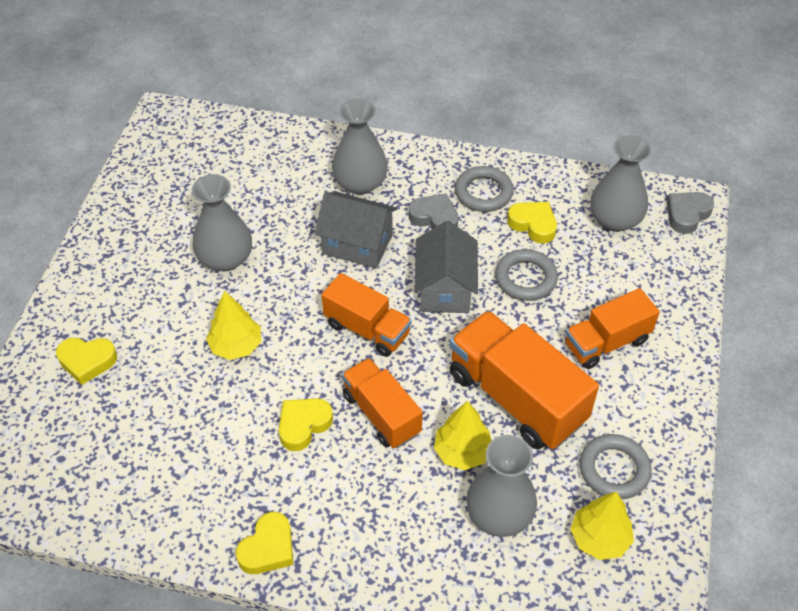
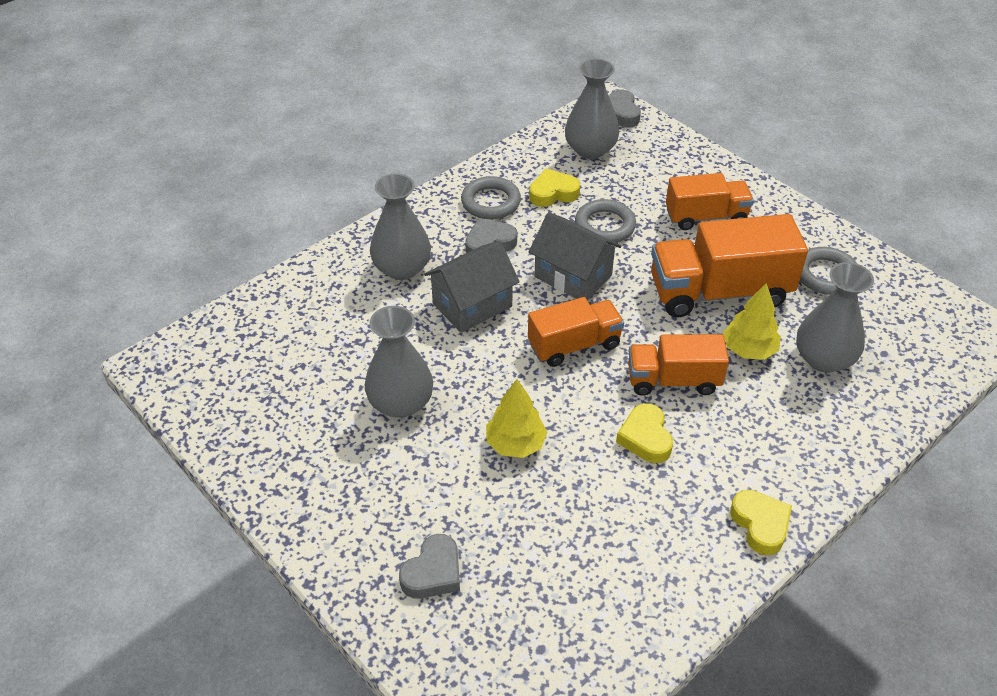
camera: 55 degrees left, 5 degrees down
yellow heart [56,338,117,385] -> grey heart [399,534,460,599]
orange truck [565,288,660,369] -> orange truck turned 105 degrees counterclockwise [666,173,754,230]
yellow tree [570,491,634,560] -> none

